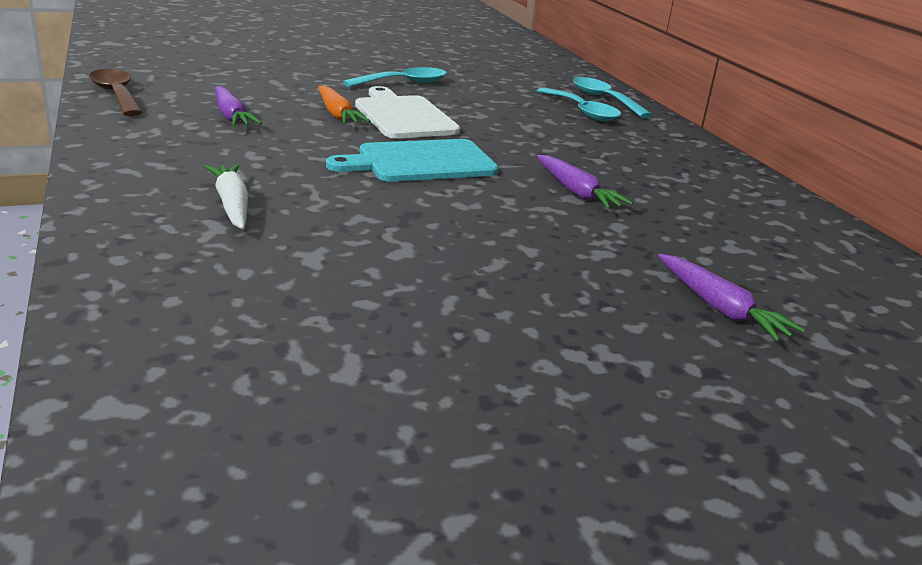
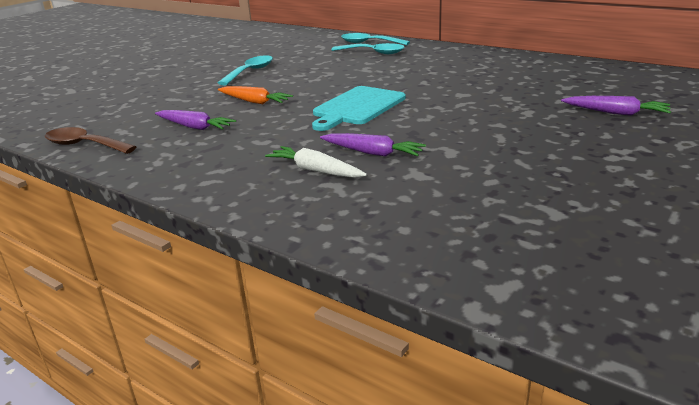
camera: 30 degrees left, 0 degrees up
white cutting board [355,86,460,139] -> none
purple carrot [536,155,633,209] -> purple carrot moved to [320,133,426,157]

